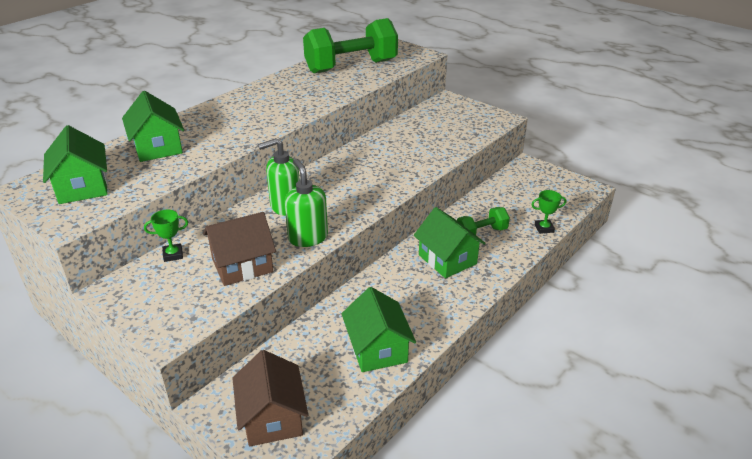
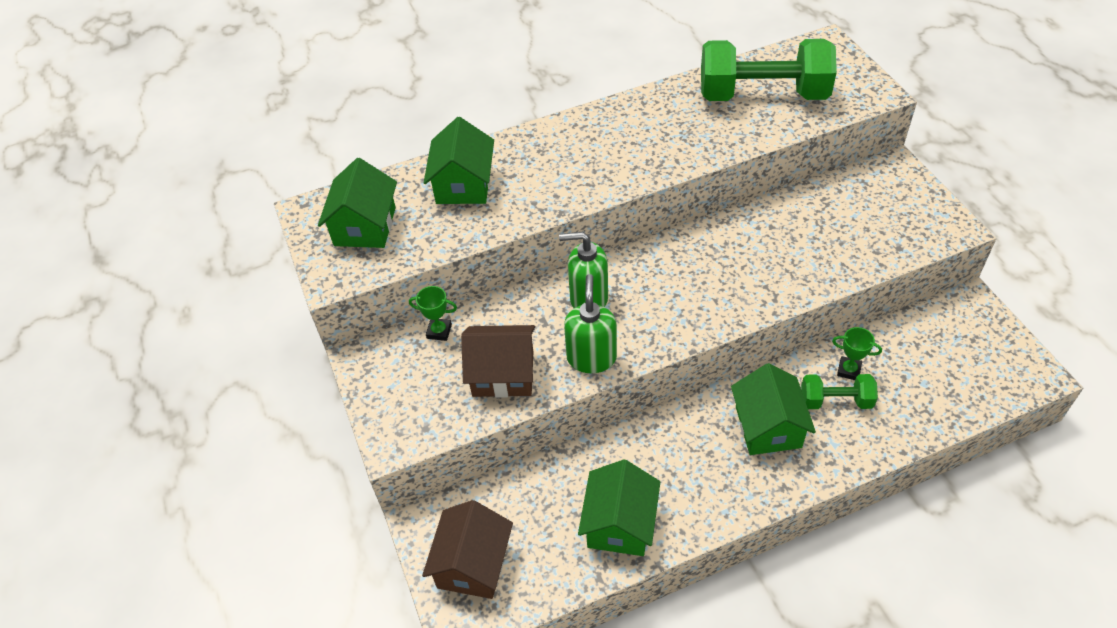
camera: 30 degrees right, 15 degrees up
green trophy [531,190,566,234] -> green trophy moved to [832,327,882,380]

